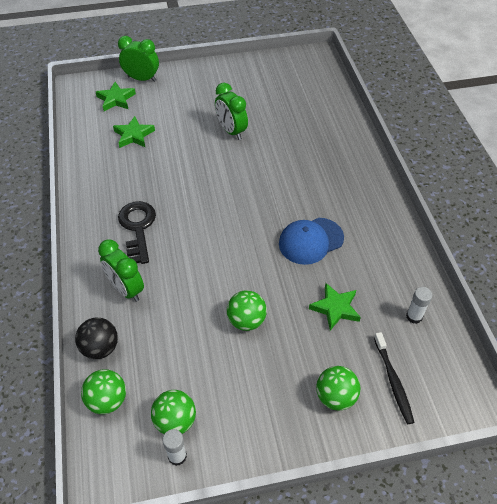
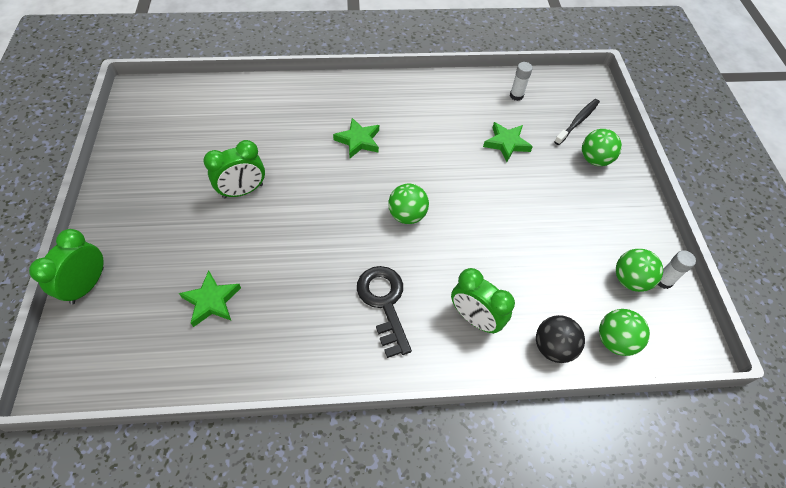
camera: 85 degrees left, 5 degrees up
green star [96,82,136,111] -> green star moved to [333,118,379,158]
green clock [98,240,144,302] -> green clock turned 75 degrees clockwise [451,268,515,334]
black key [118,201,156,264] -> black key turned 75 degrees clockwise [357,266,412,358]
green ball [227,290,267,331] -> green ball moved to [388,184,429,224]
blue cap [279,218,344,265] -> none
black toothbrush [374,332,415,424] -> black toothbrush turned 45 degrees counterclockwise [554,99,600,145]

